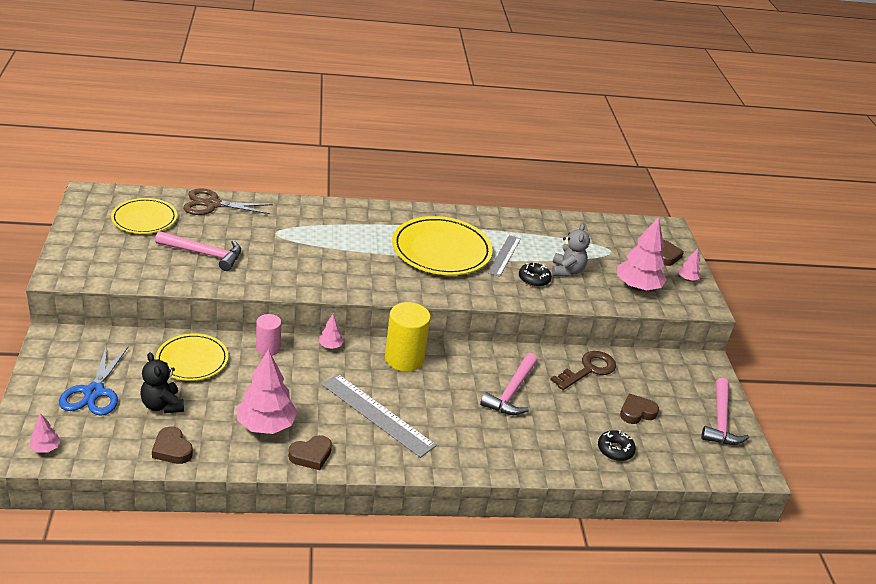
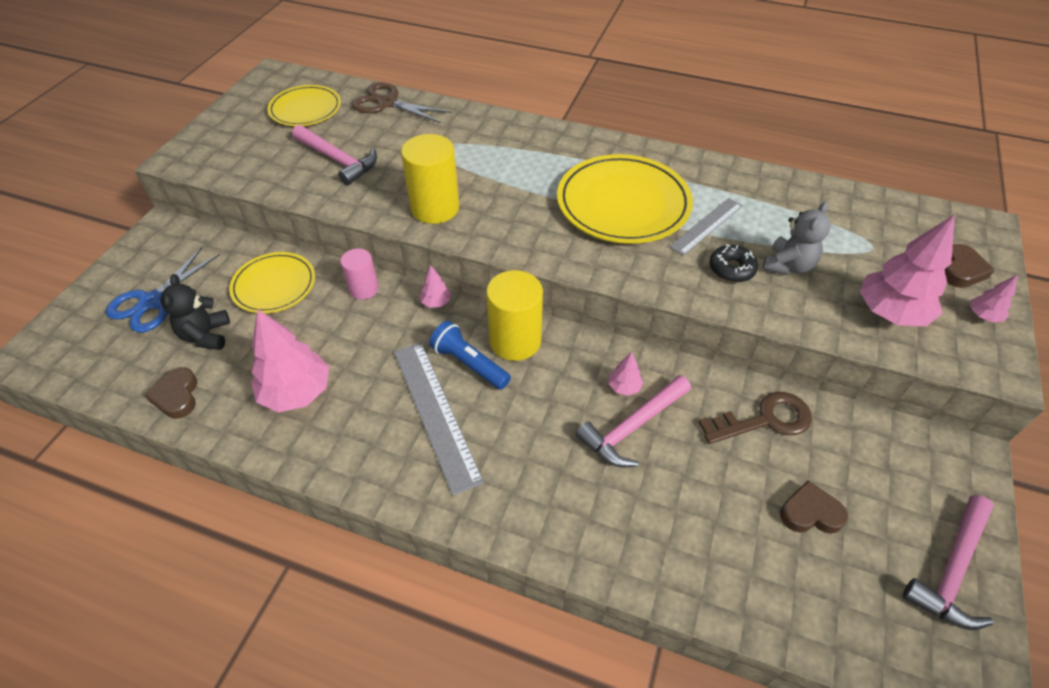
camera: 30 degrees right, 15 degrees up
pink tree [30,413,61,453] -> pink tree moved to [609,352,643,396]
brown heart [288,435,332,470] -> none
black donut [598,430,636,461] -> none
none -> yellow cylinder [401,134,459,224]
none -> blue flashlight [429,321,511,390]

